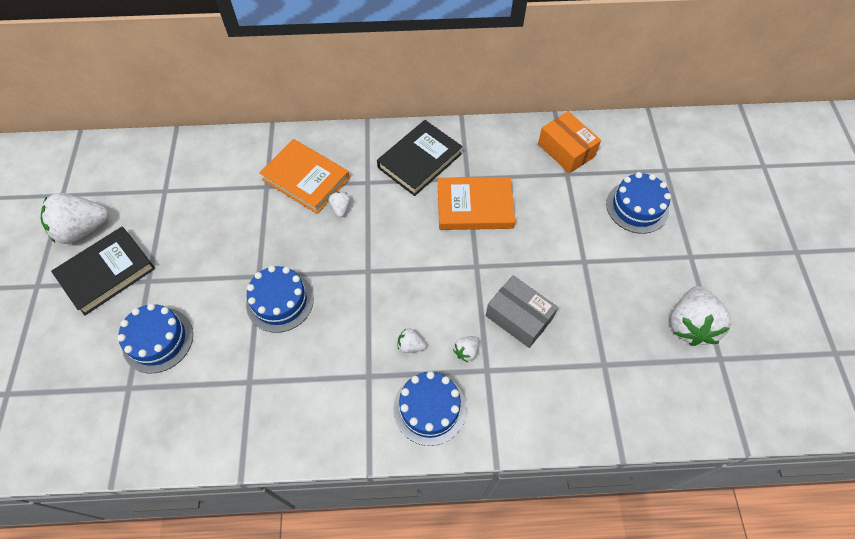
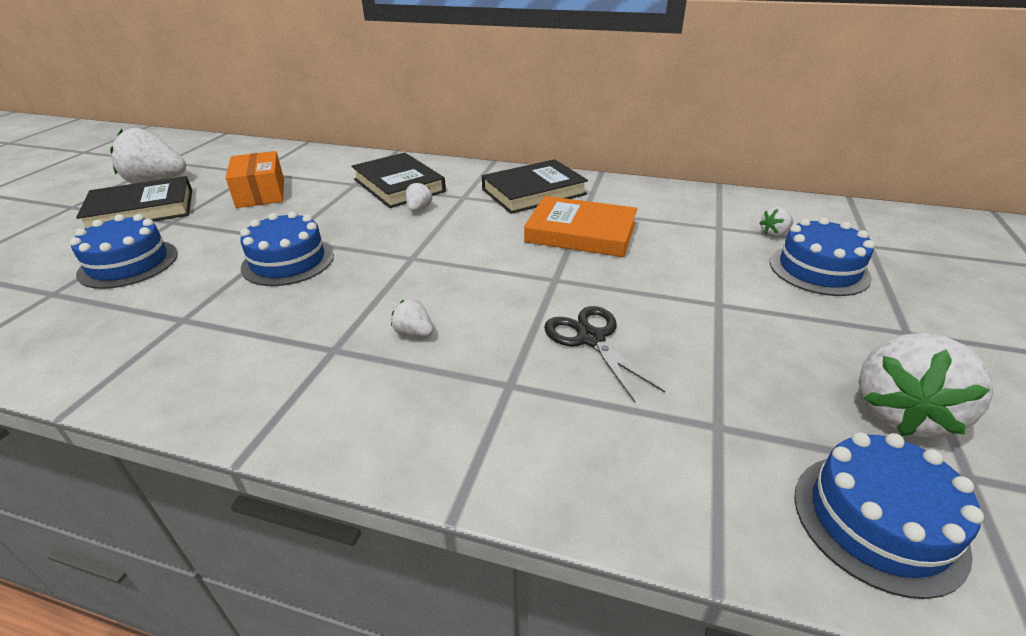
camera: 20 degrees right, 25 degrees down
orange book [259,139,350,214] -> black book [351,152,446,208]
blue cake [393,371,466,446] -> blue cake moved to [794,432,984,599]
white strawberry [453,336,479,362] -> white strawberry moved to [759,207,793,237]
grey box [486,275,558,348] -> black scissors [544,306,665,402]
orange box [538,111,601,173] -> orange box moved to [225,151,284,208]

